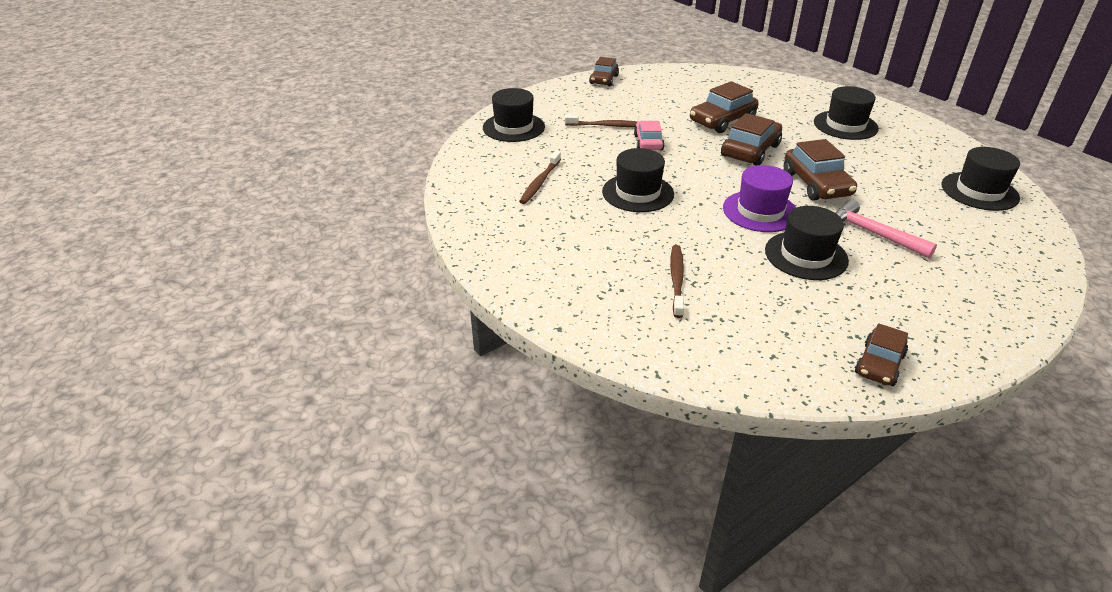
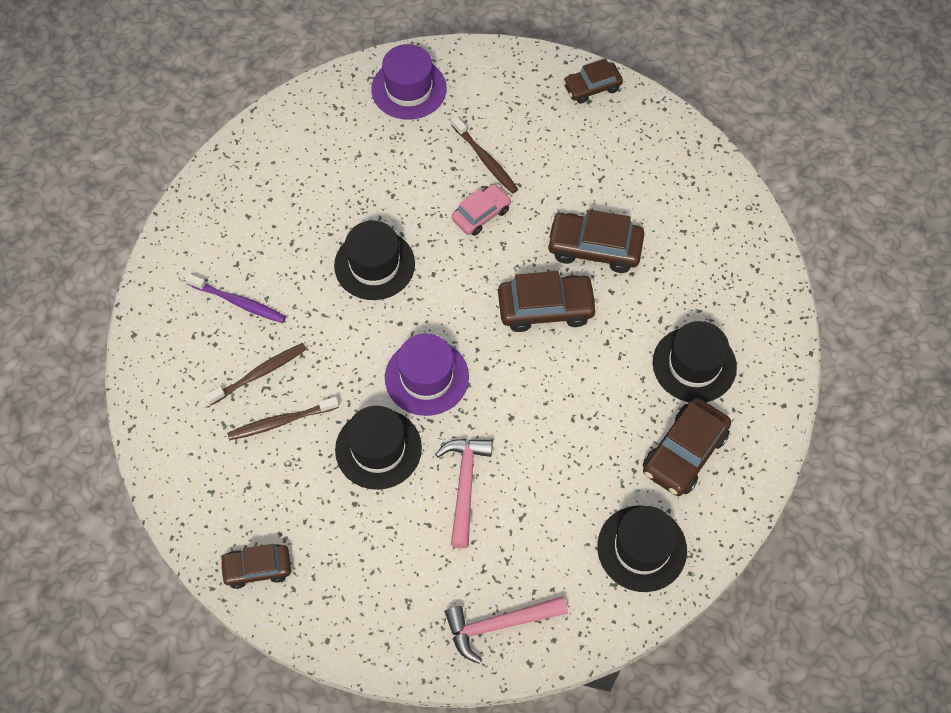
camera: 50 degrees right, 25 degrees up
black hat [483,88,545,142] -> purple hat [371,44,447,120]
brown toothbrush [519,151,561,204] -> brown toothbrush moved to [227,397,339,441]
brown car [784,139,857,201] -> brown car moved to [643,398,731,496]
none -> purple toothbrush [186,274,286,323]
none -> pink hammer [445,596,568,664]

